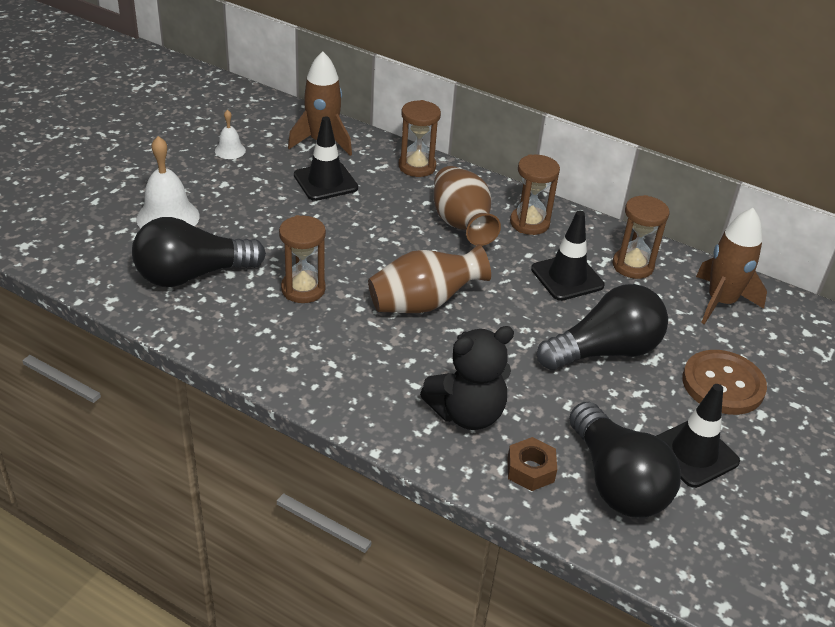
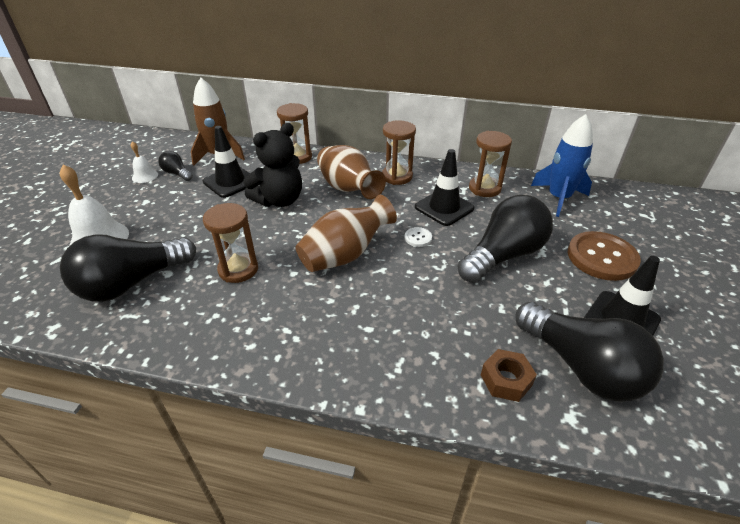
camera: 15 degrees left, 0 degrees up
black teddy bear [420,326,514,430] -> black teddy bear moved to [243,123,302,207]
brown rocket [696,208,767,325] -> blue rocket [531,114,593,217]
none -> black light bulb [158,151,193,181]
none -> white button [405,227,432,247]

